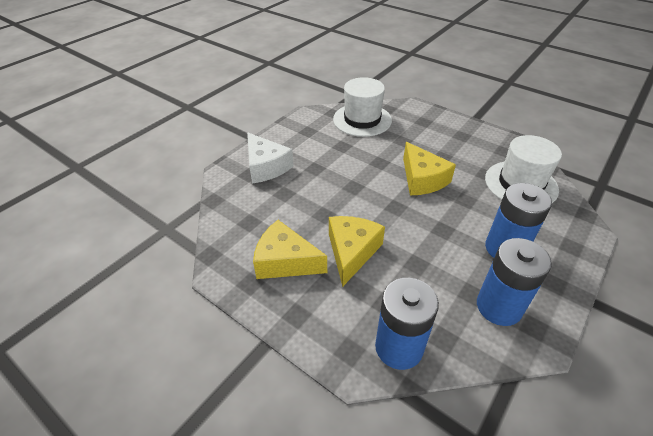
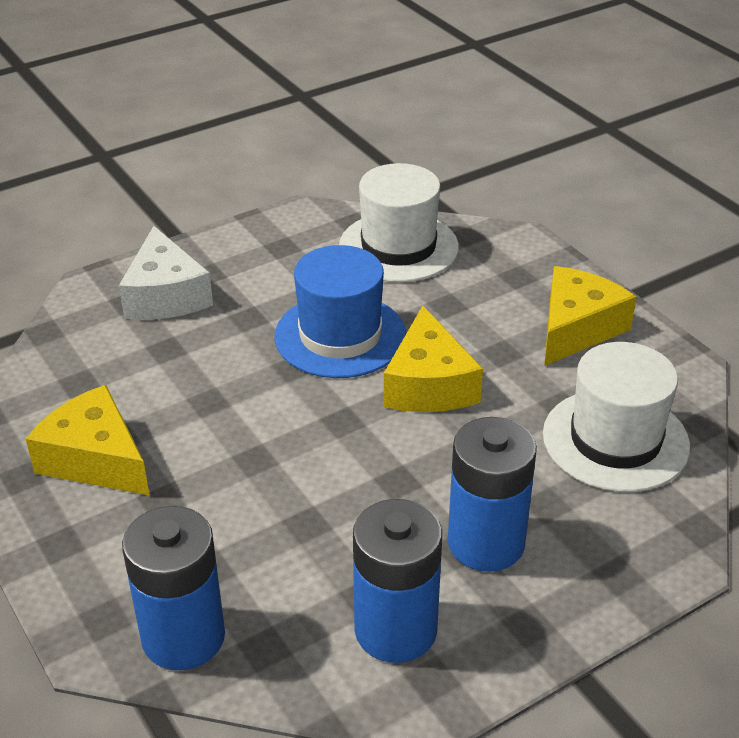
camera: 20 degrees right, 5 degrees down
yellow cheese [329,216,385,287] -> yellow cheese moved to [544,266,637,366]
none -> blue hat [274,245,406,378]

